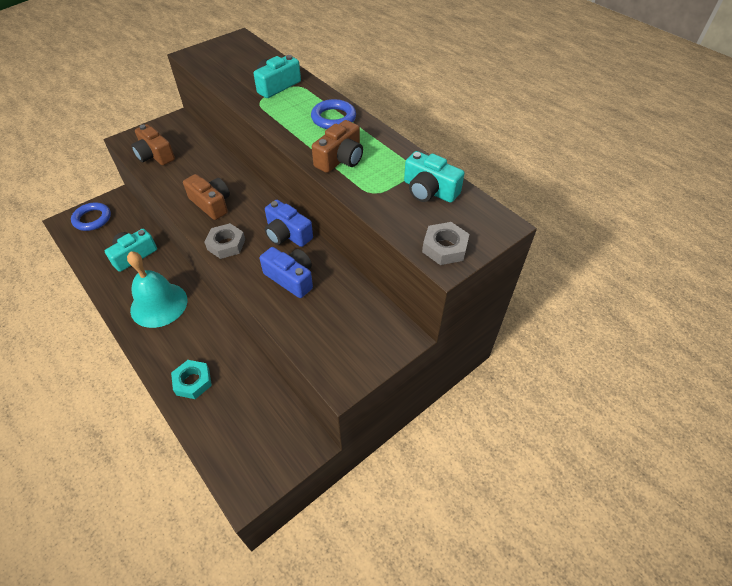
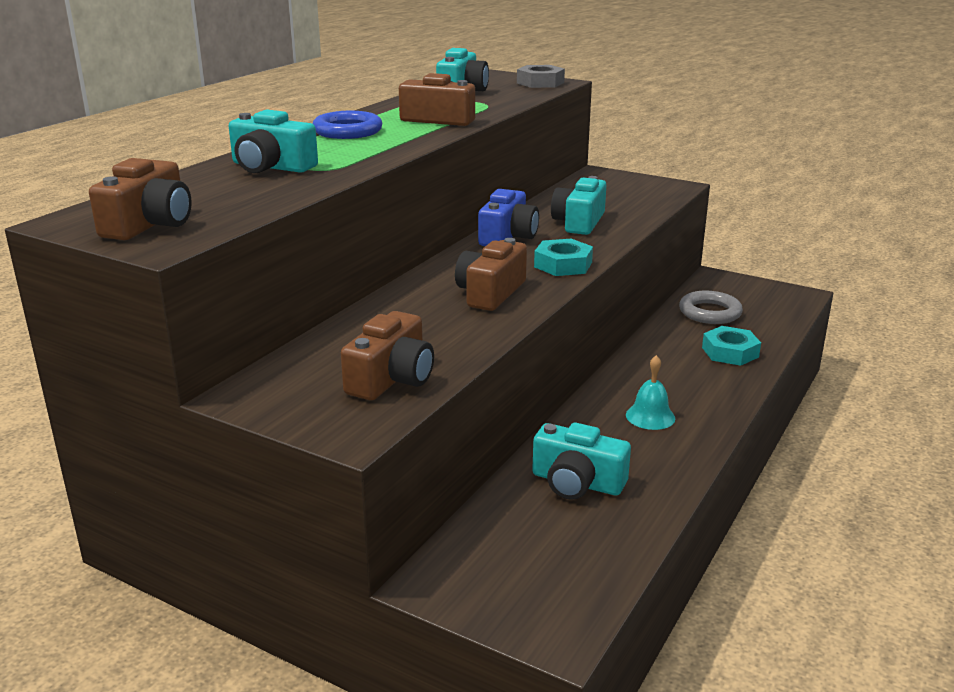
camera: 110 degrees left, 25 degrees down
blue ring [71,202,111,231] -> none
turquoise bell [127,251,187,328] -> turquoise bell [626,355,675,430], size x0.50
grey nut [205,223,245,259] -> turquoise nut [534,239,593,276]
blue camera [260,247,313,298] -> turquoise camera [551,176,606,235]
none -> brown camera [89,158,192,240]
none -> grey ring [679,291,743,324]

